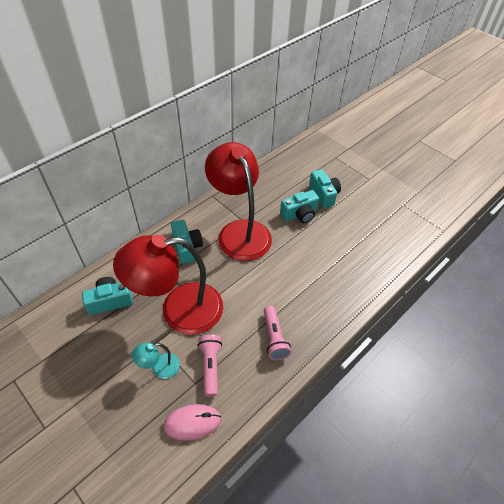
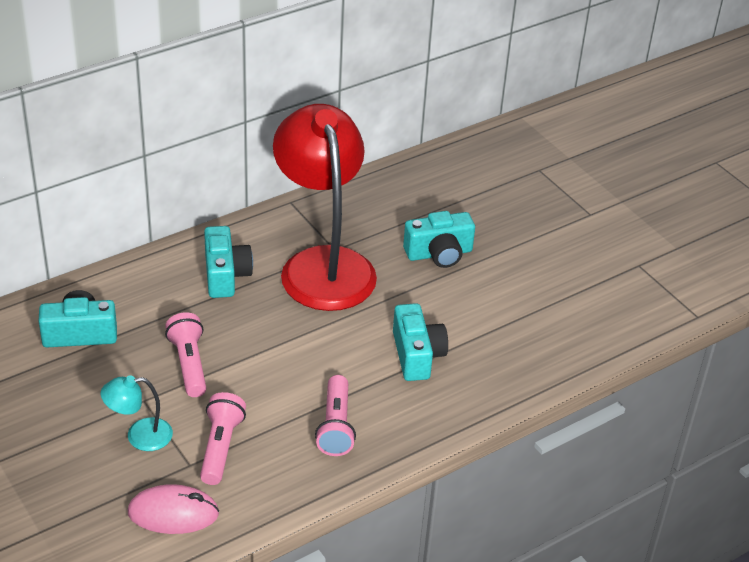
camera: 10 degrees right, 10 degrees down
red lamp [113,235,223,335] -> pink flashlight [165,312,206,397]
turquoise camera [309,170,341,208] -> turquoise camera moved to [393,303,448,381]

